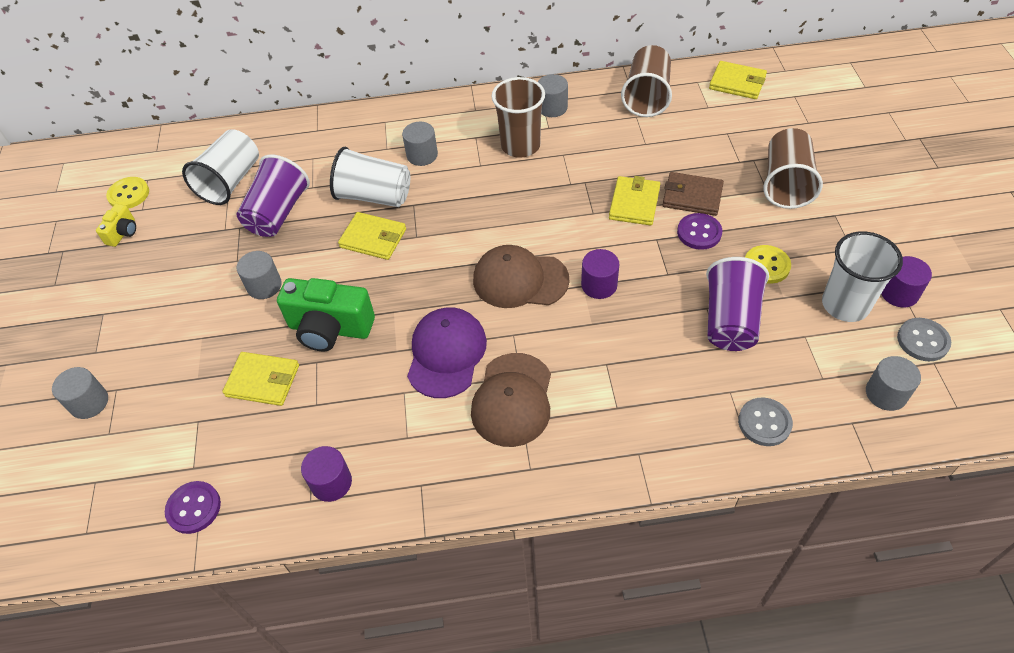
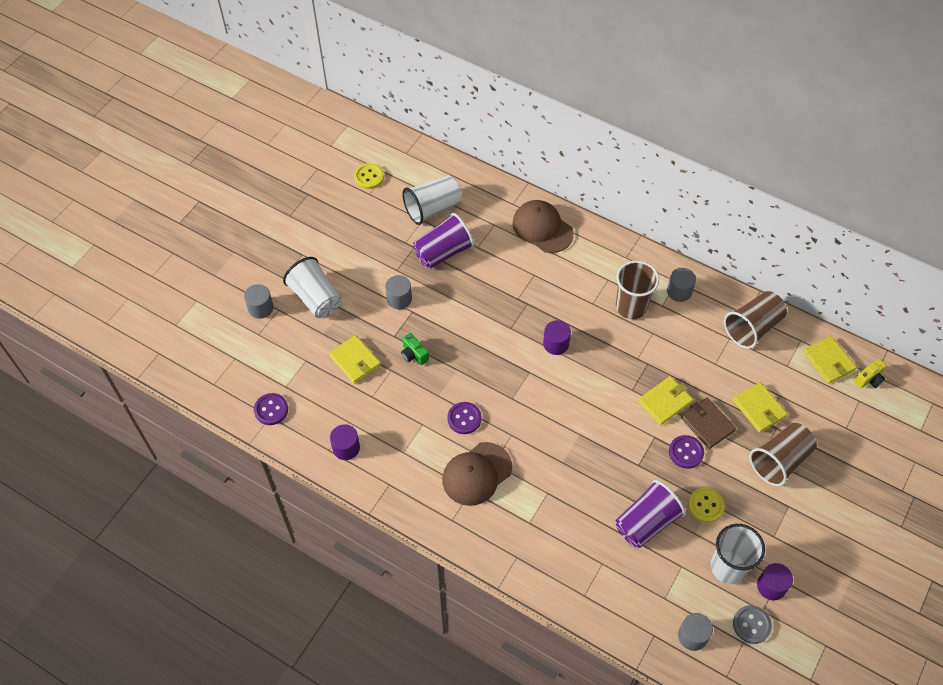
camera: 35 degrees right, 5 degrees up
yellow camera [96,204,136,247] -> yellow camera moved to [854,359,887,388]
green camera [277,278,375,352] -> green camera [401,333,429,365], size x0.50
white cup [330,147,410,207] -> white cup moved to [283,257,342,318]
yellow wallet [338,212,406,260] -> yellow wallet moved to [733,382,788,433]
grey cylinder [402,122,438,166] -> none
purple cap [407,307,487,398] -> purple button [447,402,482,434]
brown cap [473,245,569,308] -> brown cap moved to [512,200,574,253]
purple cylinder [581,249,619,299] -> purple cylinder moved to [543,320,571,355]
grey button [738,398,793,446] -> none

